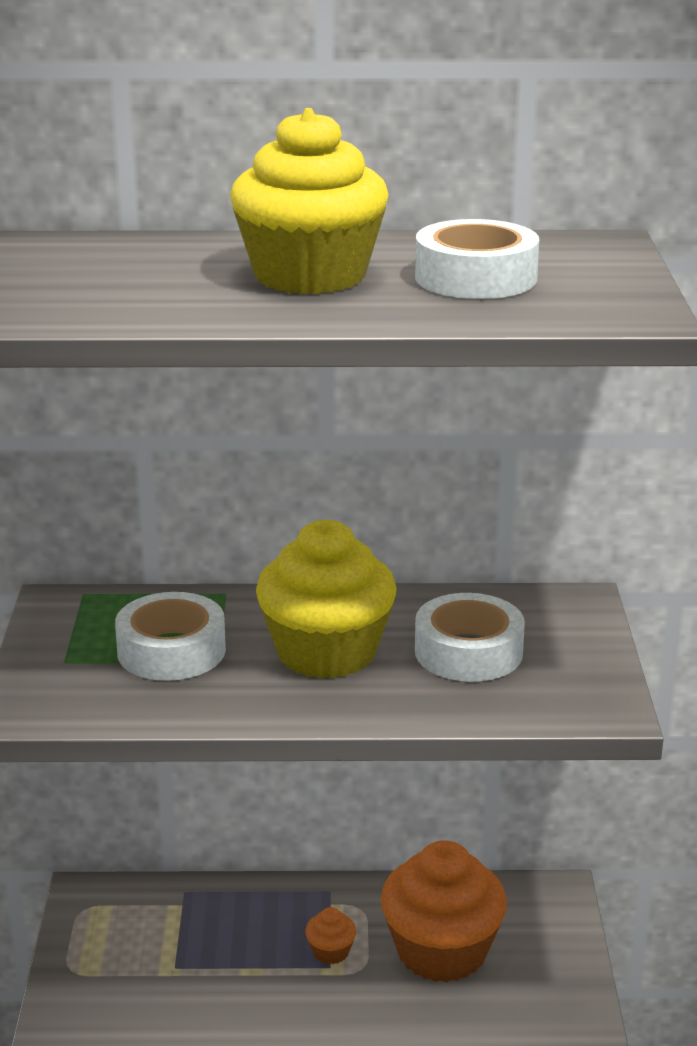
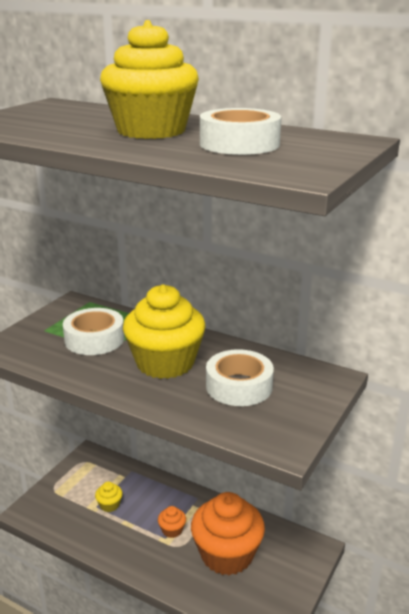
camera: 30 degrees right, 0 degrees up
none -> yellow cupcake [95,482,123,512]

